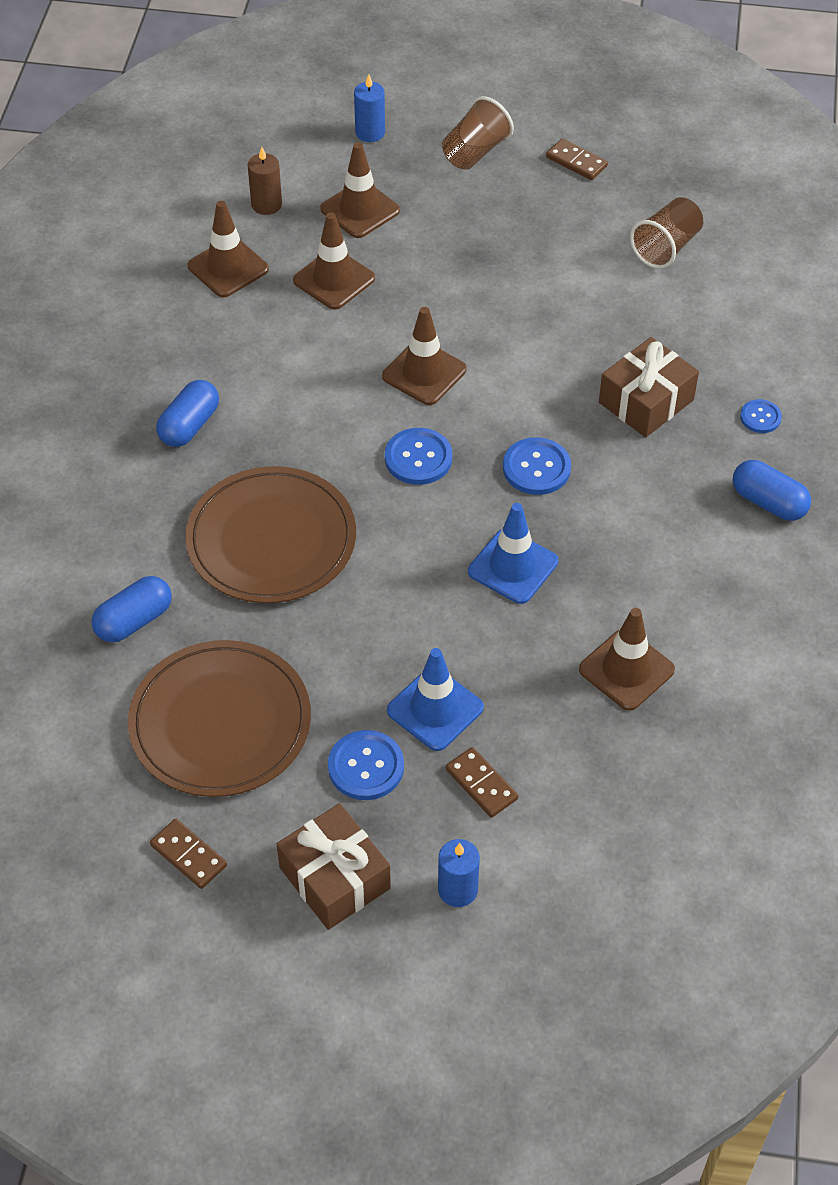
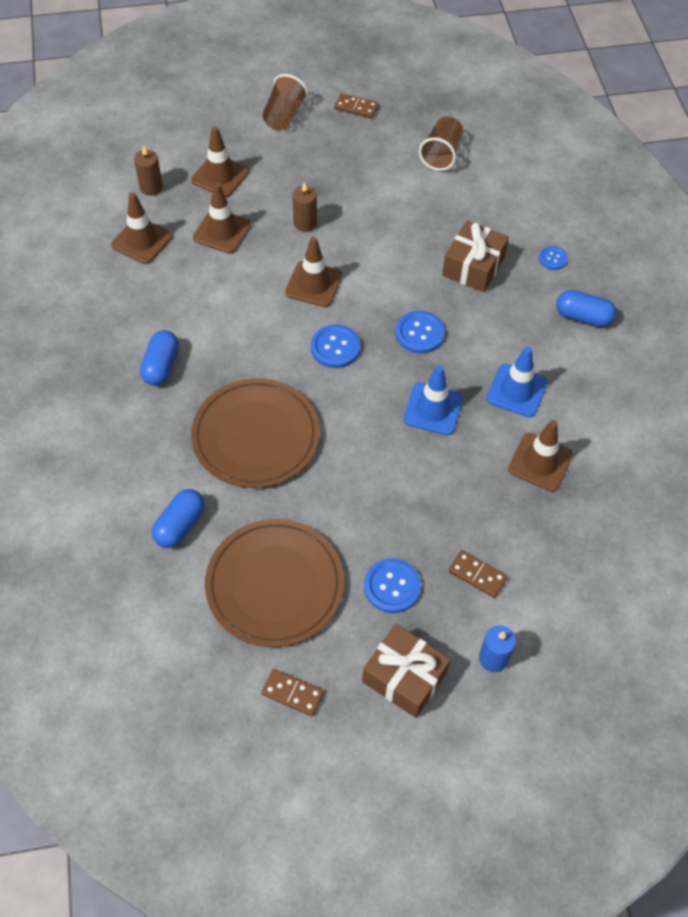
camera: 20 degrees left, 5 degrees up
blue candle [354,74,385,142] -> none
blue traffic cone [387,648,484,751] -> blue traffic cone moved to [486,346,548,417]
none -> brown candle [293,182,317,232]

